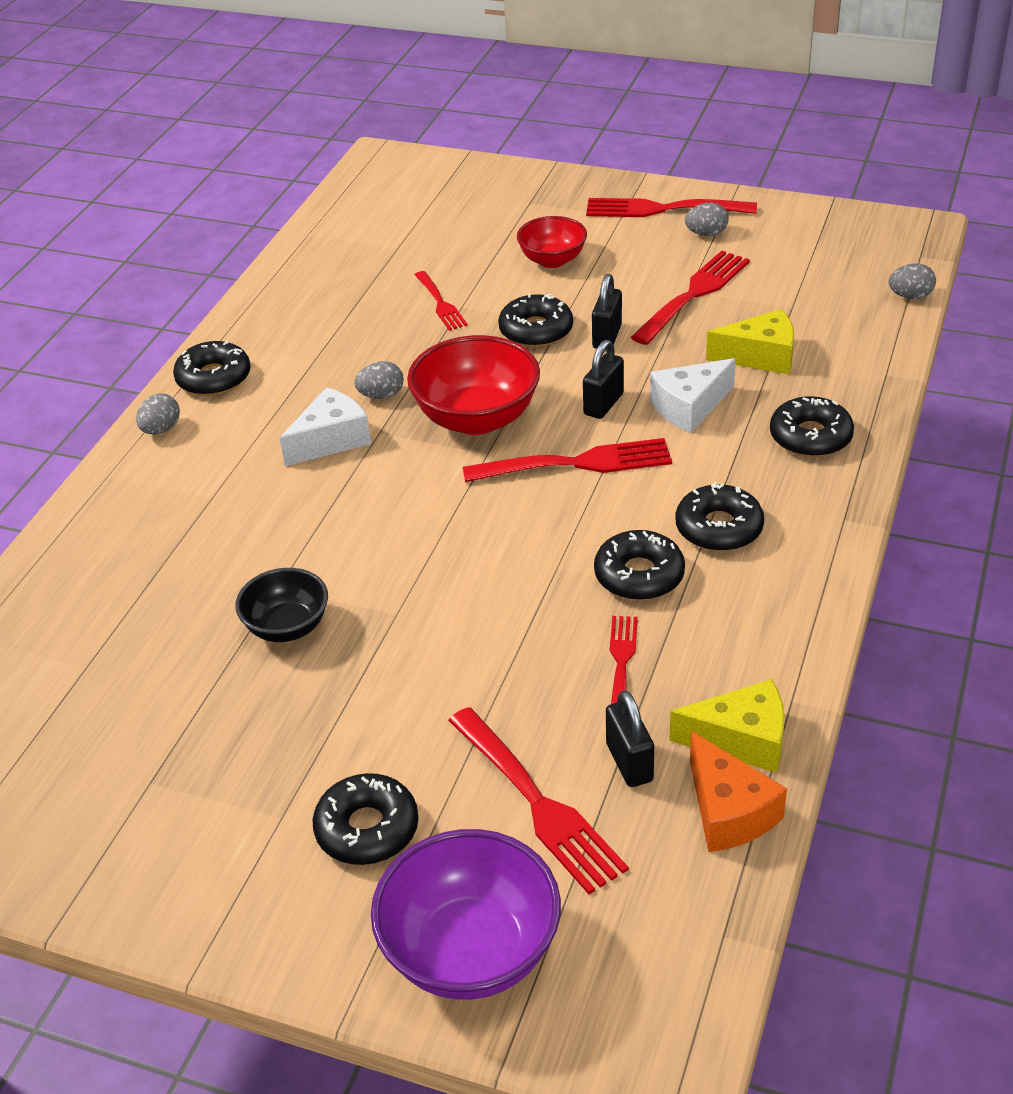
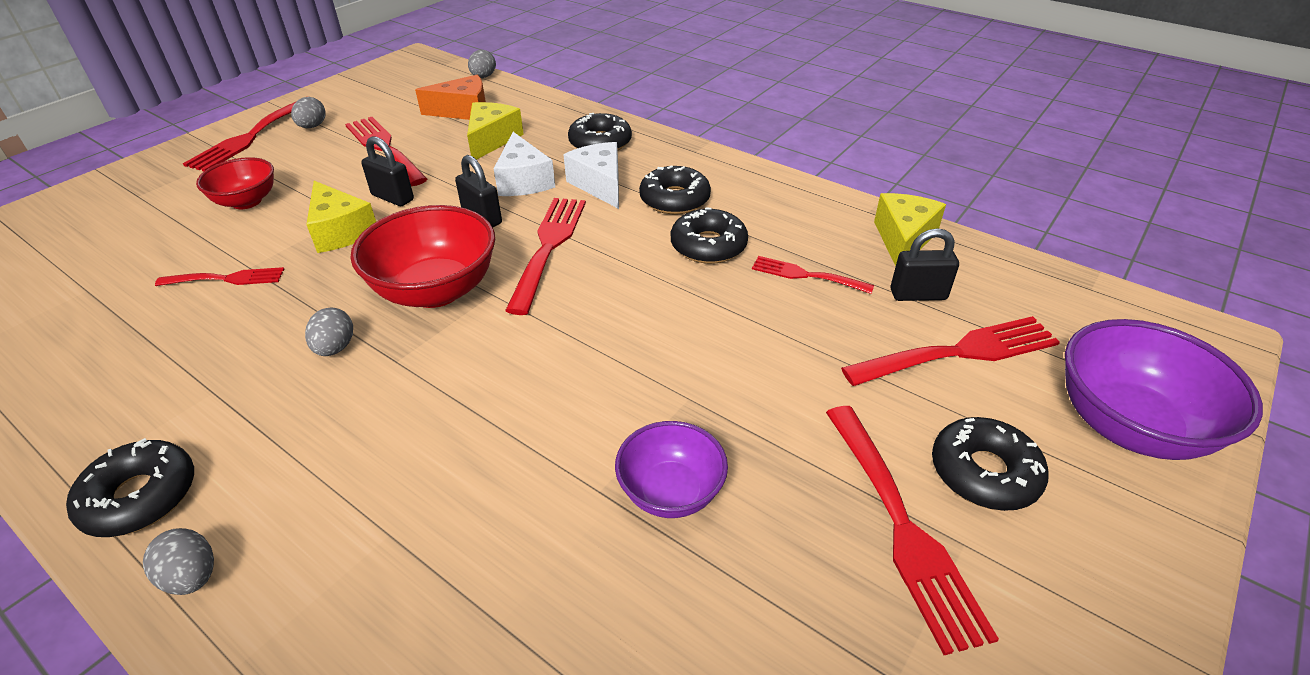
camera: 75 degrees left, 0 degrees up
black bowl [235,568,328,642] -> purple bowl [615,421,728,518]
white cheese [280,387,371,466] -> white cheese moved to [563,142,619,209]
black donut [498,293,573,347] -> yellow cheese [306,181,376,253]
orange cheese [690,731,787,852] -> orange cheese moved to [415,75,486,120]
none -> red fork [826,406,999,655]

